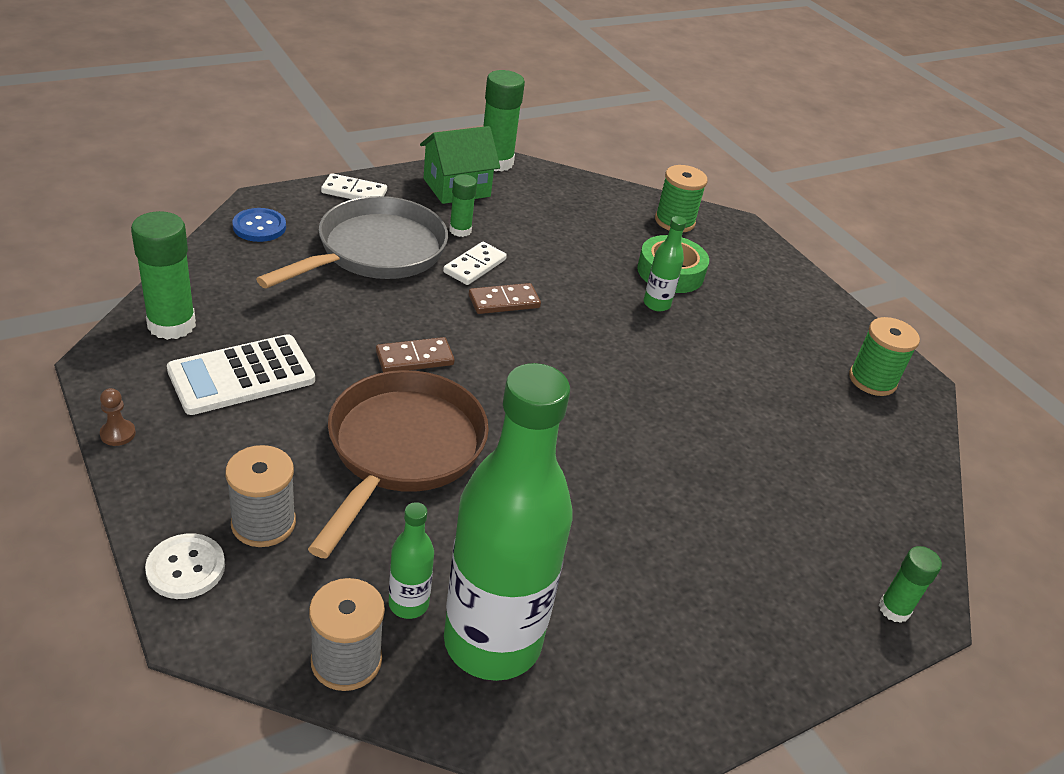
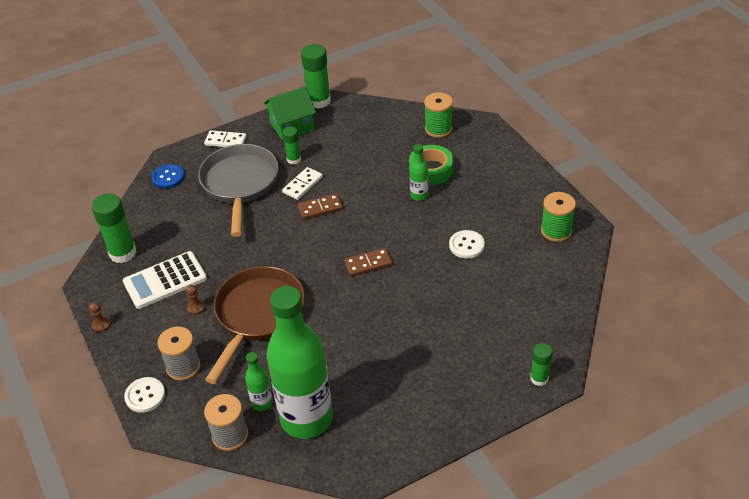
camera: 10 degrees right, 5 degrees up
grey pan [256,196,448,289] -> grey pan turned 45 degrees counterclockwise [198,144,279,237]
brown domino [376,337,455,372] -> brown domino moved to [344,248,393,277]
none -> brown pawn [186,285,205,315]
none -> white button [449,230,485,259]

